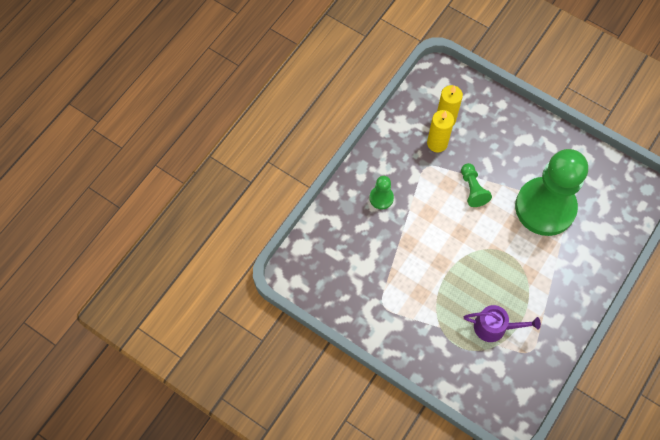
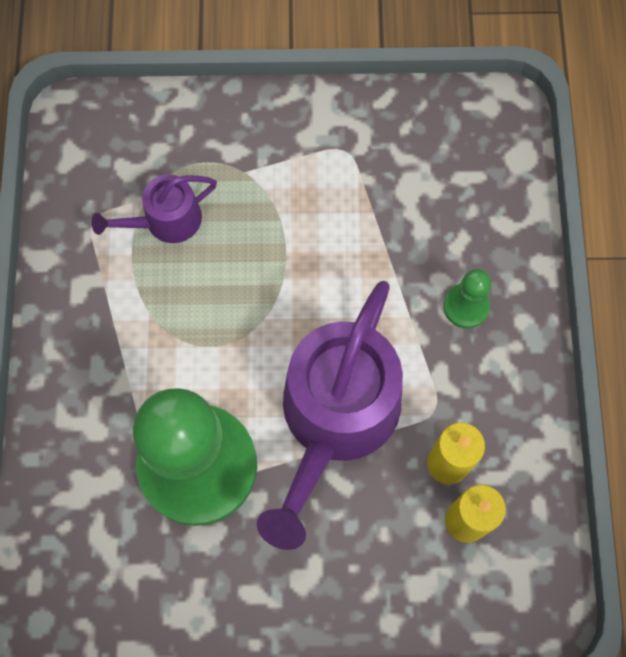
camera: 145 degrees right, 5 degrees up
green pawn [461,163,492,207] -> purple watering can [257,281,403,550]

